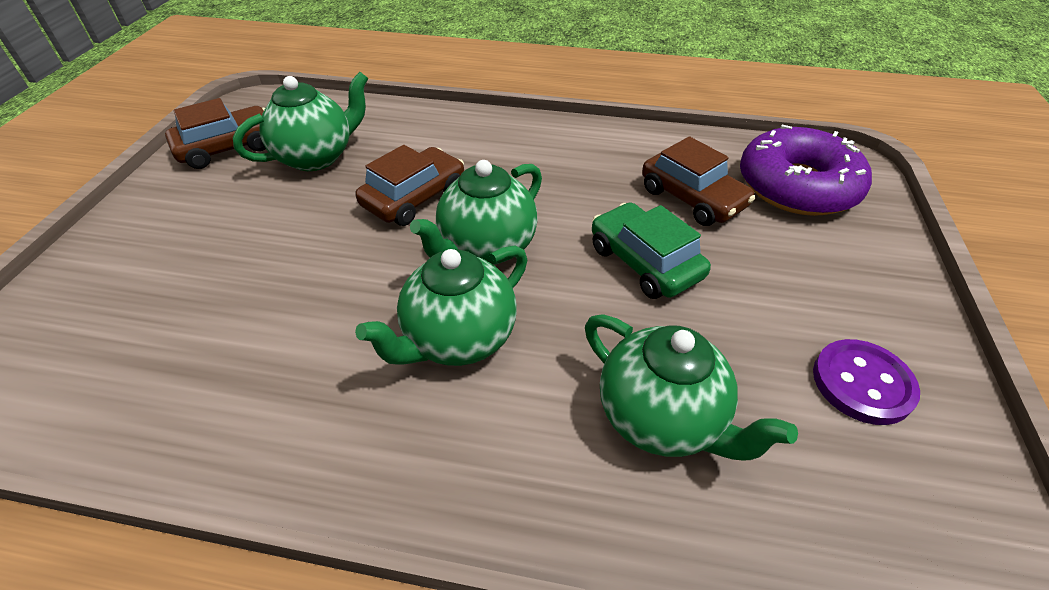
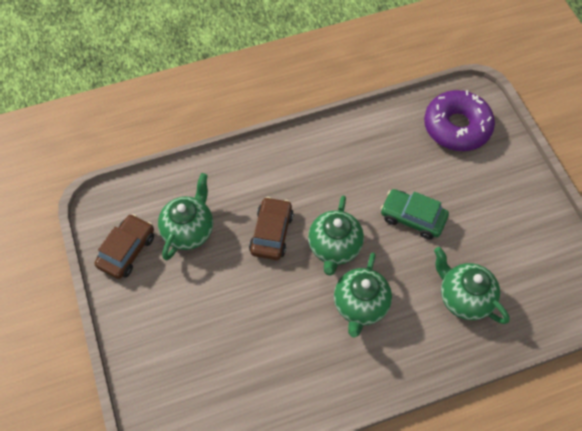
camera: 30 degrees left, 15 degrees up
green teapot [585,314,798,461] -> green teapot turned 150 degrees counterclockwise [434,247,510,324]
brown car [642,136,756,226] -> none
purple button [813,339,920,425] -> none

